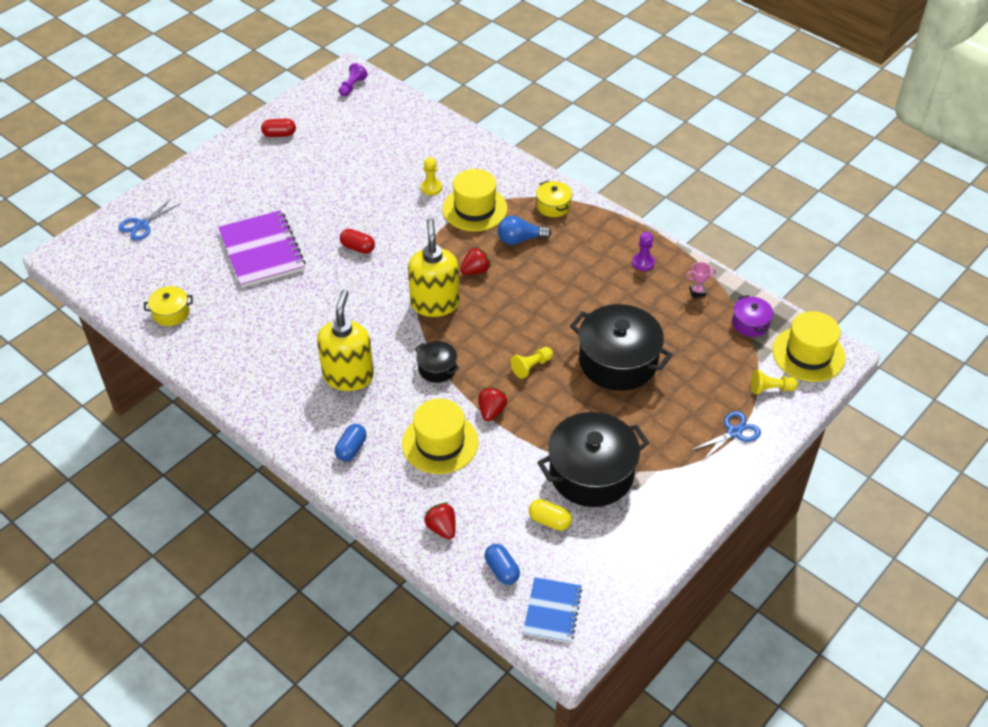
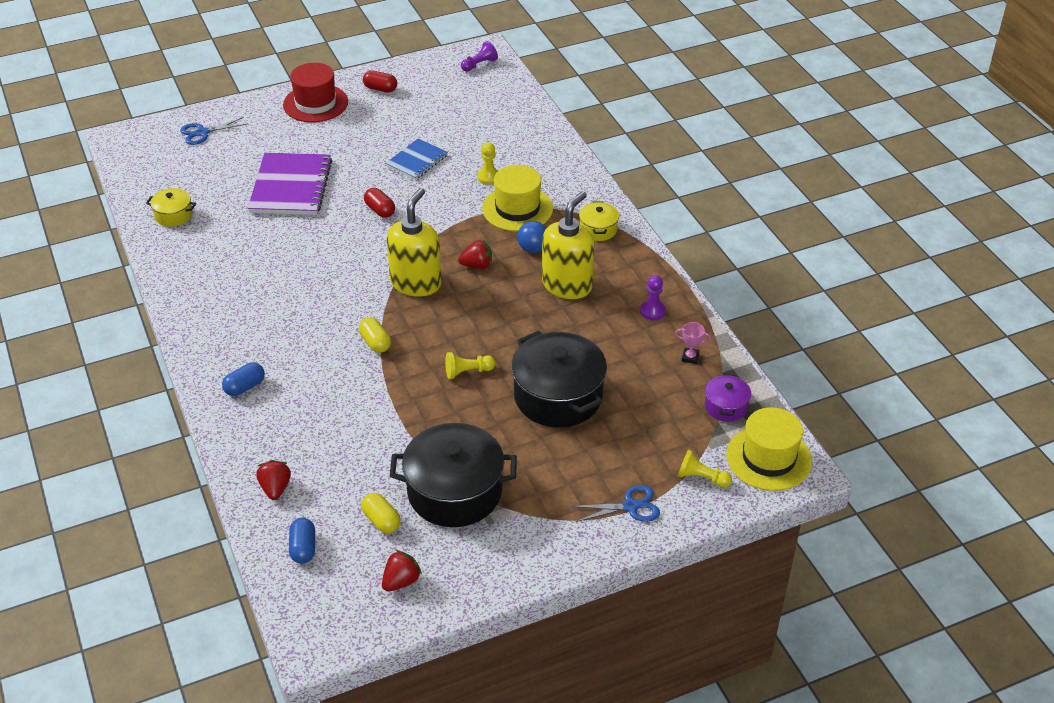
camera: 25 degrees right, 5 degrees down
yellow soap dispenser [317,290,374,391] -> yellow soap dispenser moved to [542,191,595,299]
yellow hat [402,399,479,474] -> none
black pot [415,341,459,383] -> yellow capsule [359,317,391,353]
red strawberry [478,387,507,421] -> red strawberry moved to [382,550,422,592]
blue notebook [523,577,582,643] -> blue notebook moved to [385,138,448,180]
none -> red hat [283,63,348,122]

